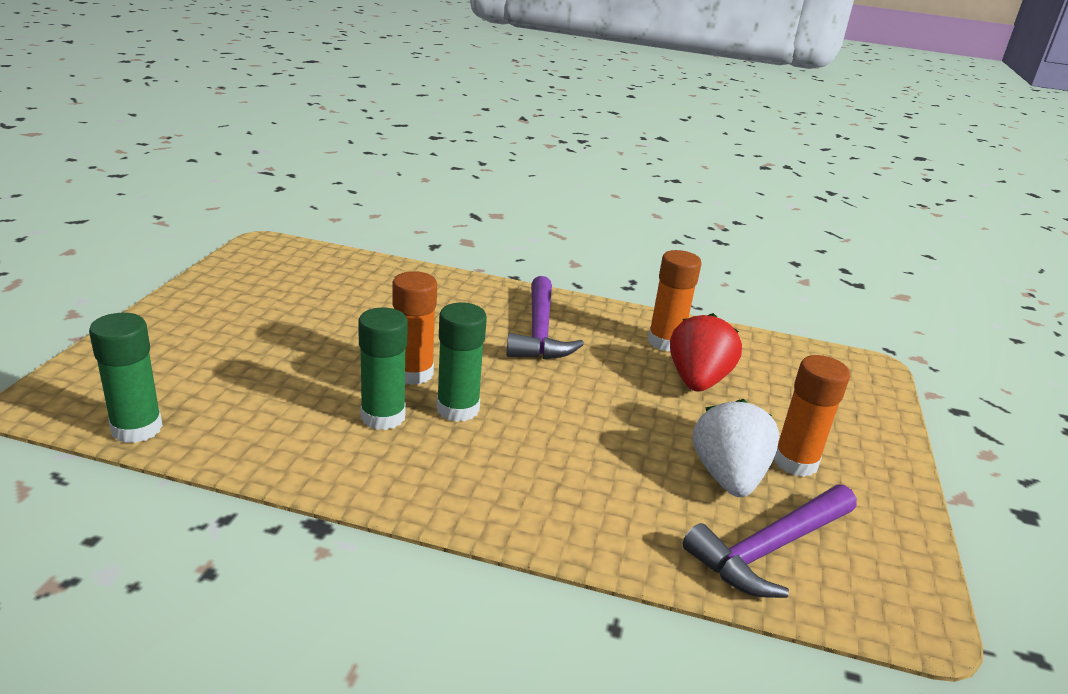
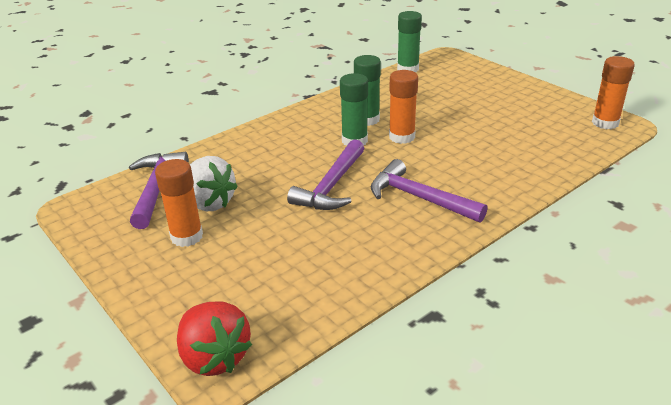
camera: 130 degrees right, 5 degrees up
orange glue stick [648,250,701,351] -> orange glue stick moved to [592,56,635,129]
red strawberry [670,313,742,392] -> red strawberry moved to [177,301,252,376]
none -> purple hammer [287,139,364,210]

